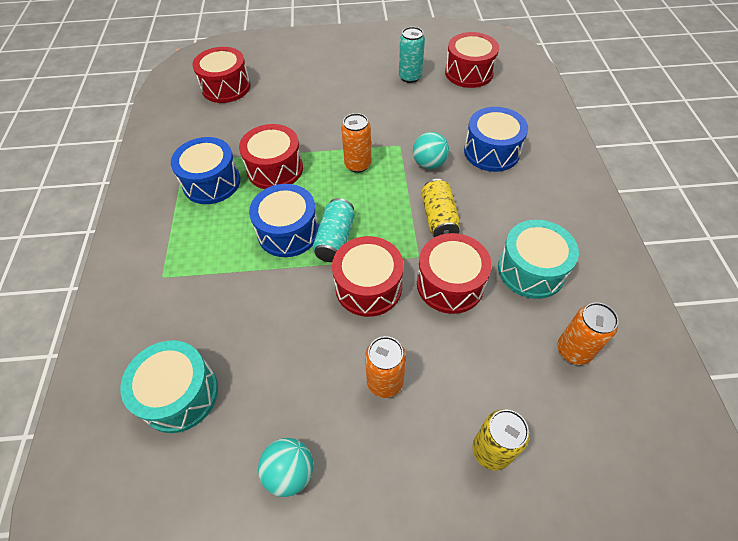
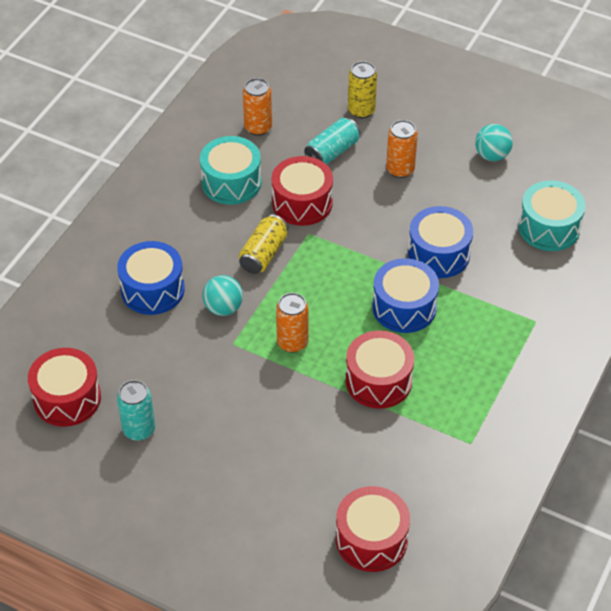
camera: 150 degrees left, 5 degrees down
blue drum [171,137,241,204] -> blue drum moved to [408,206,473,278]
turquoise can [313,198,355,262] -> turquoise can moved to [304,118,360,165]
red drum [332,236,404,317] -> none

